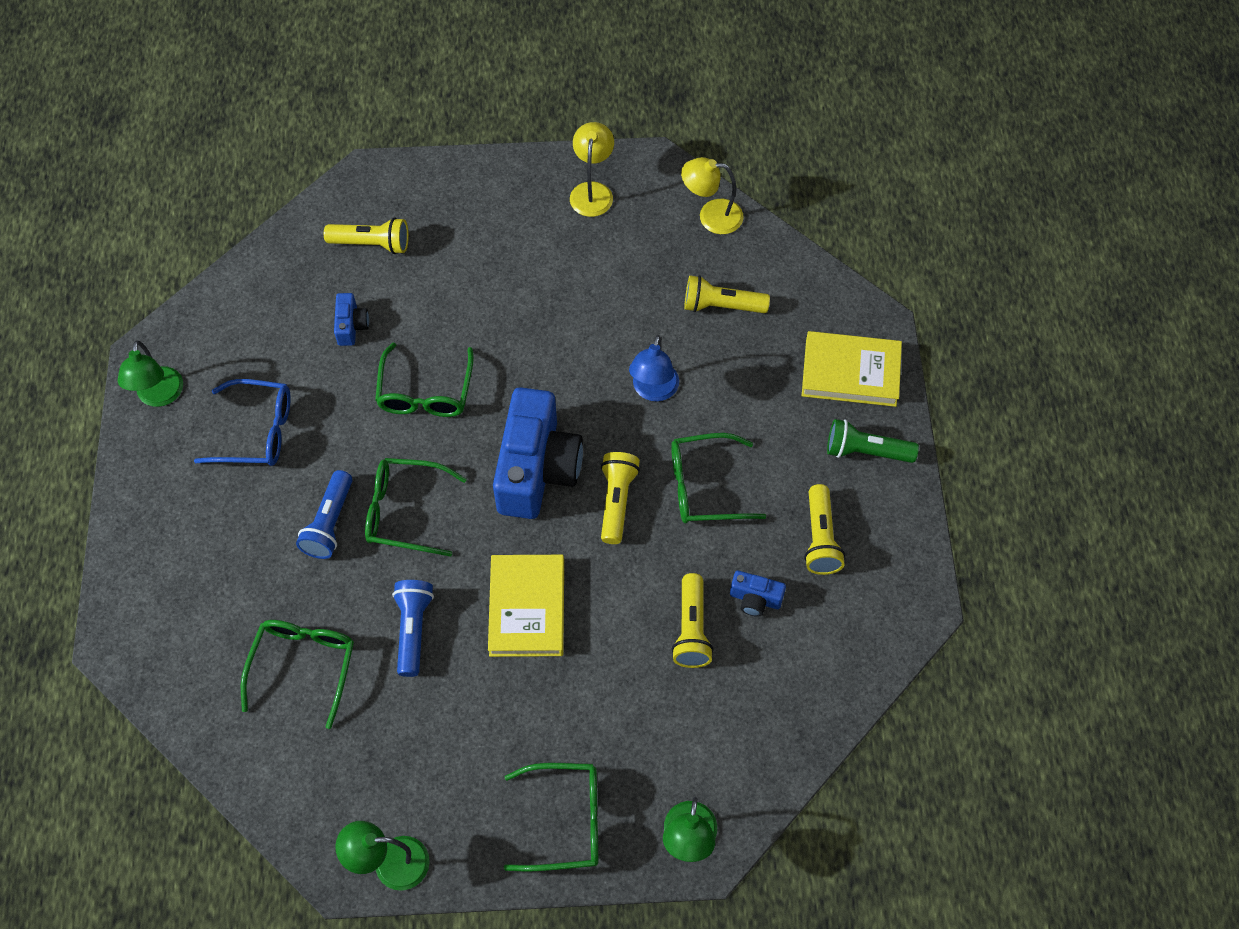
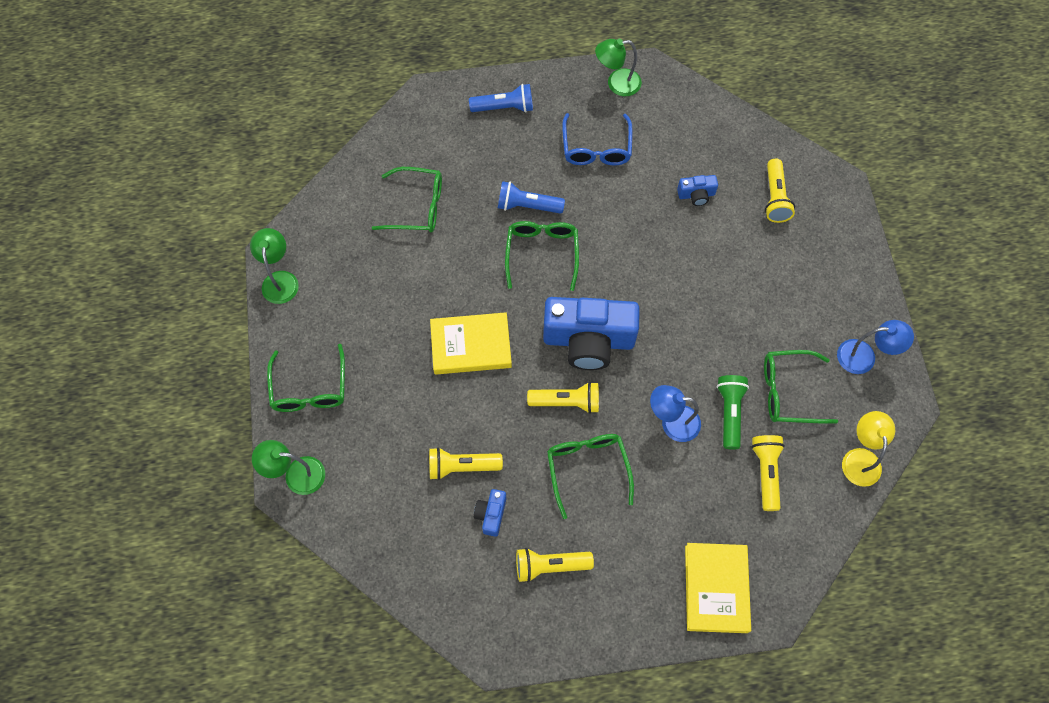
camera: 85 degrees right, 5 degrees up
green glasses [375,343,474,417] -> green glasses moved to [764,350,838,424]
blue flashlight [392,580,434,677] -> blue flashlight moved to [469,84,533,113]
yellow lamp [570,122,614,217] -> blue lamp [837,320,914,374]
green flashlight [827,419,919,463] -> green flashlight moved to [717,375,749,450]

